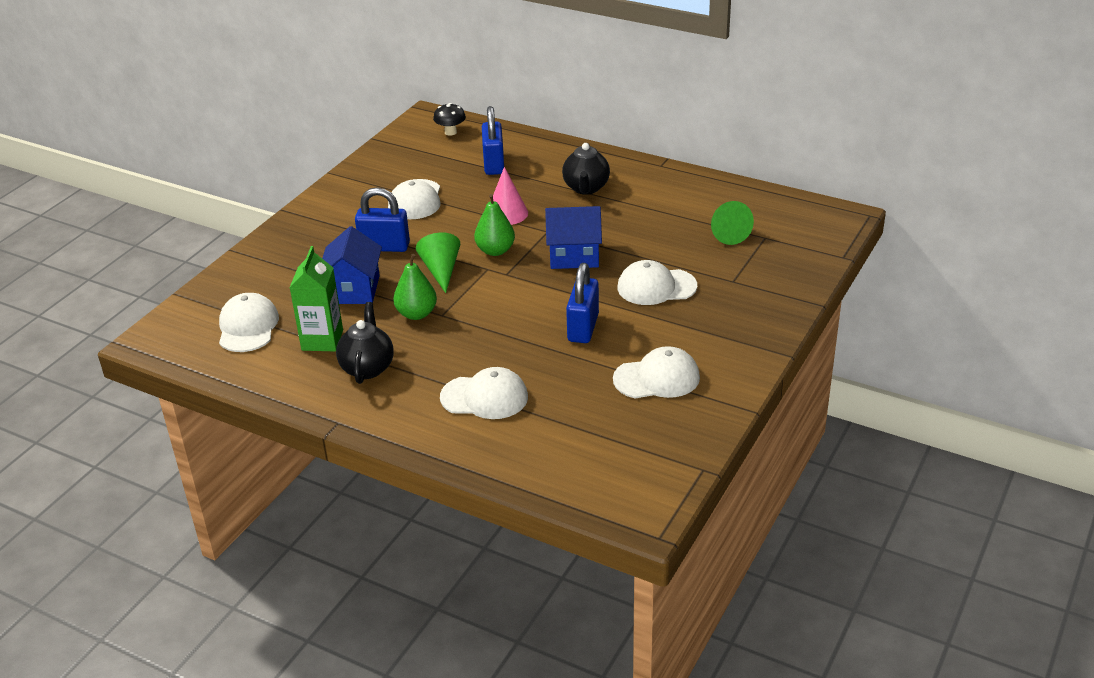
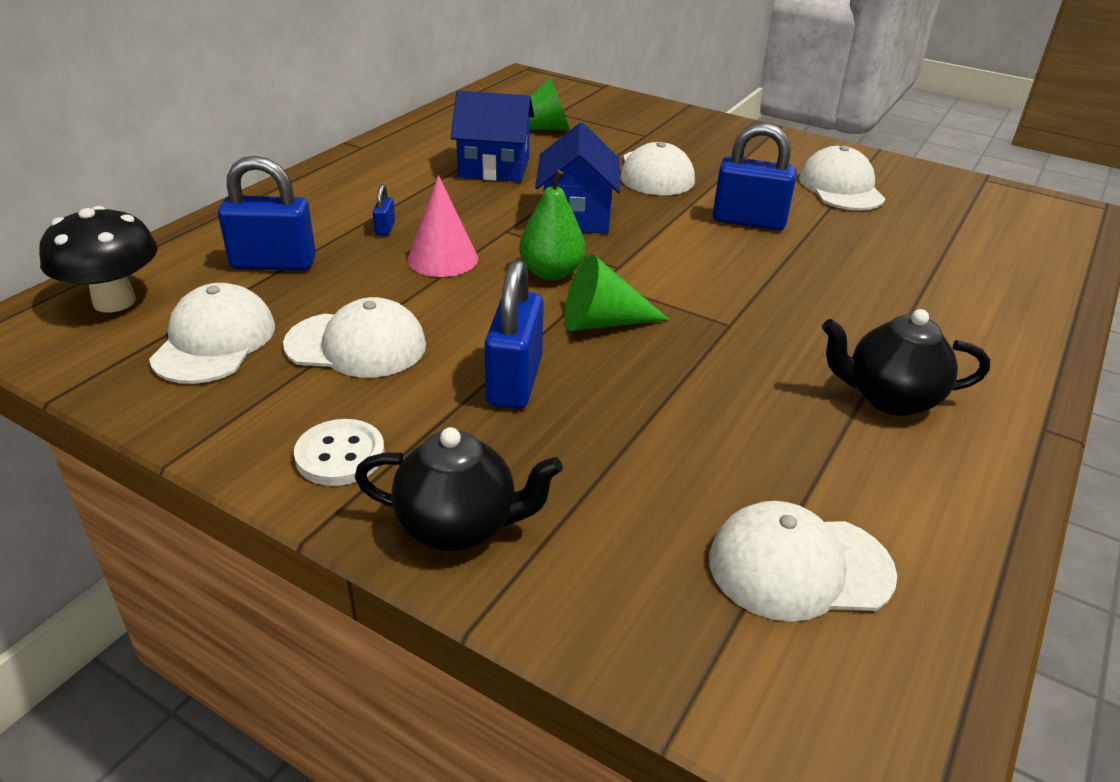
camera: 90 degrees left, 0 degrees up
green carton [290,246,343,351] -> none
blue house [322,226,382,304] -> blue house moved to [451,91,534,182]
green pear [393,254,437,320] -> none
black mushroom [433,103,466,136] -> black mushroom [39,206,158,312], size x1.60
white cap [440,367,528,419] -> white cap moved to [149,283,275,384]
black teapot [562,143,610,195] -> black teapot moved to [355,427,563,551]
none -> white button [294,419,385,486]
none -> blue padlock [373,184,395,236]

